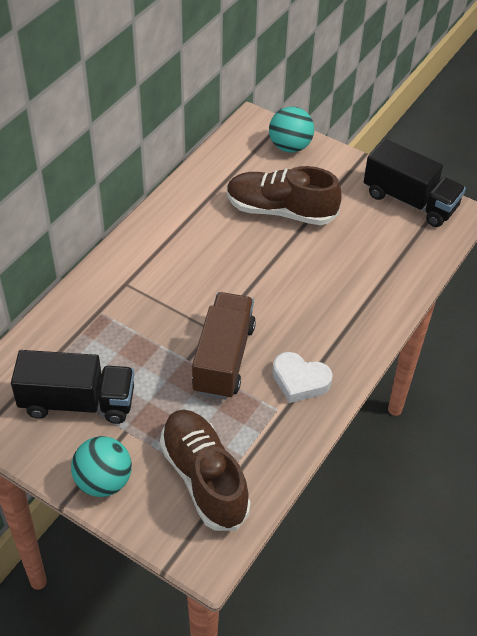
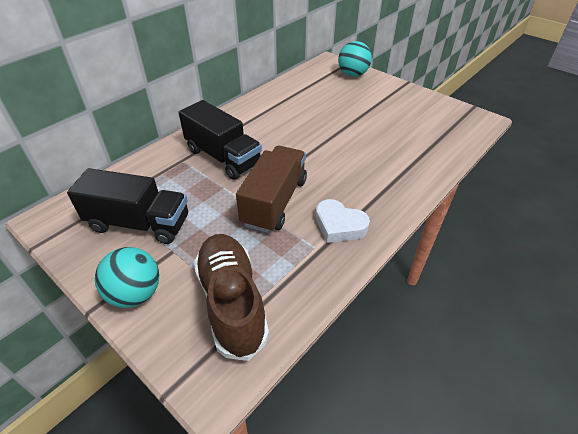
camera: 10 degrees right, 5 degrees down
brown shoe [227,166,342,225] -> none
black truck [364,139,466,227] -> black truck moved to [179,100,262,180]

